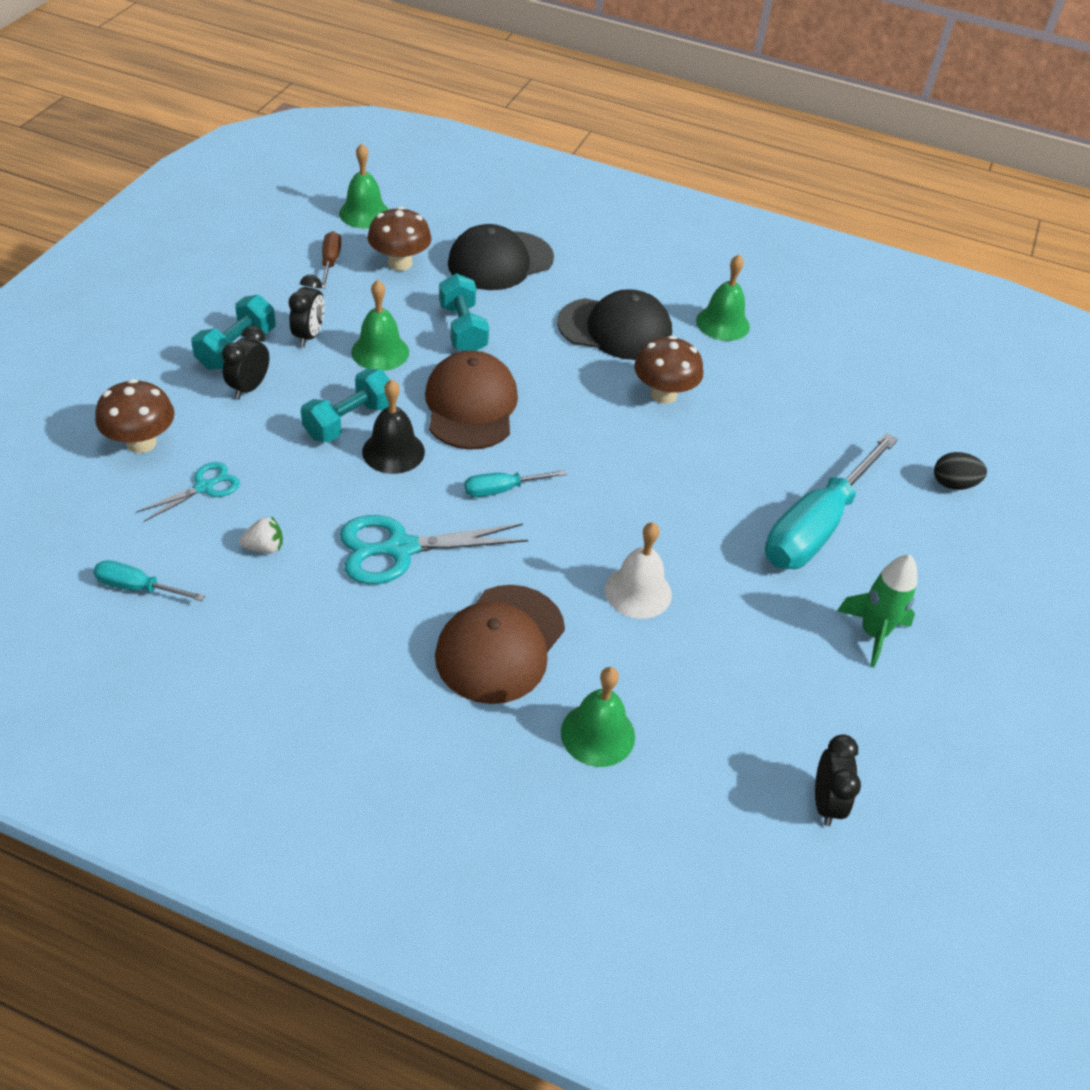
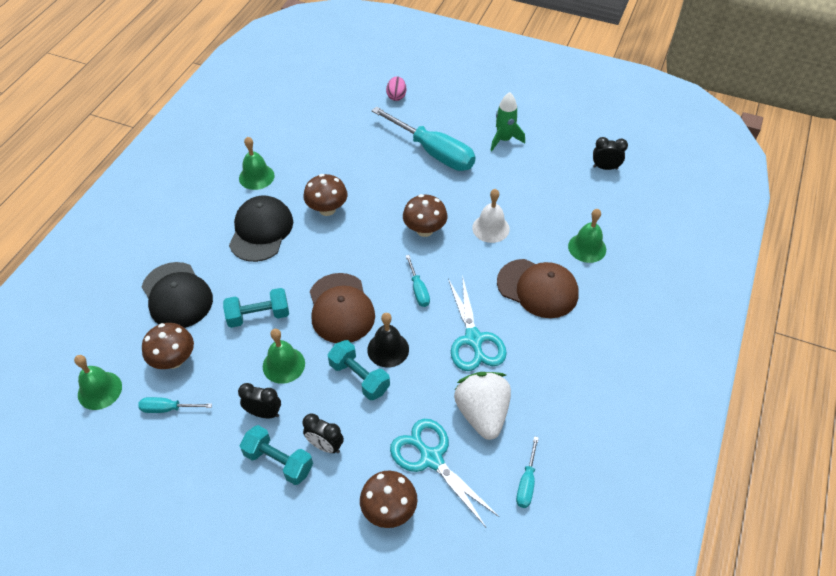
camera: 85 degrees left, 5 degrees up
turquoise scissors [137,462,240,522] -> turquoise scissors [390,419,499,527], size x1.77
white strawberry [239,516,283,553] -> white strawberry [454,372,511,440], size x2.38
brown screwdriver [322,231,341,288] -> turquoise screwdriver [138,397,212,413]
brown cap [425,351,518,450] -> brown cap turned 105 degrees counterclockwise [310,273,375,343]
black egg [934,452,987,490] -> pink egg [386,76,406,101]
none -> brown mushroom [403,194,448,237]

